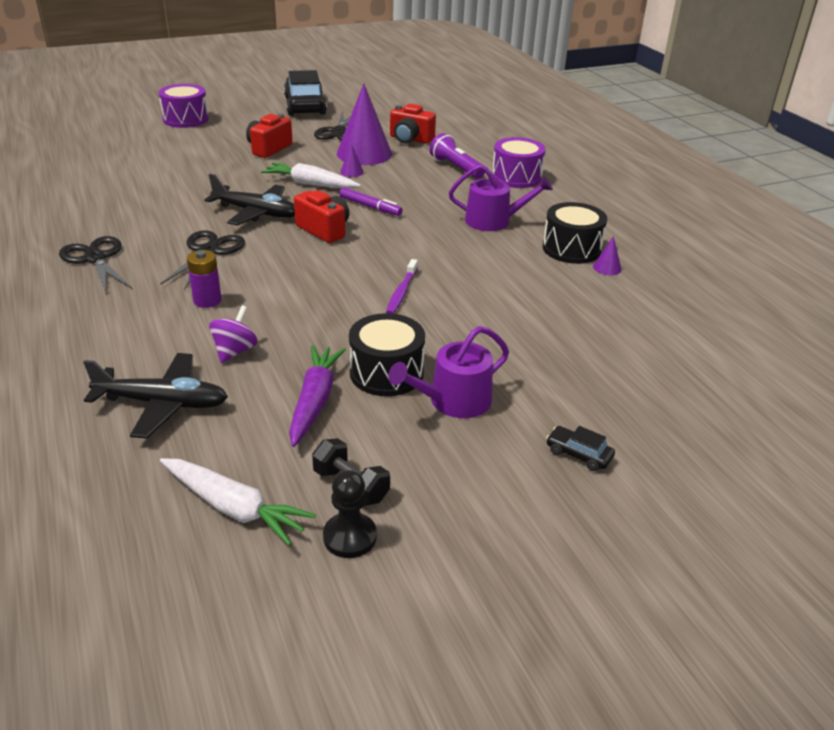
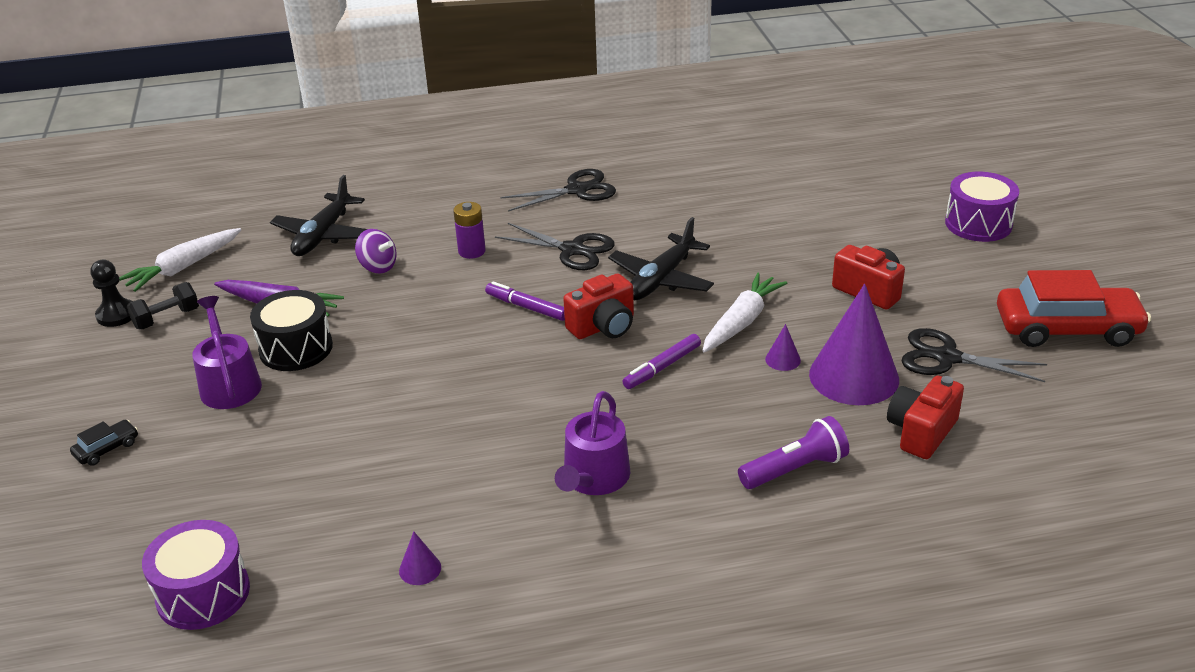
camera: 105 degrees right, 0 degrees up
black car [284,70,327,116] -> red car [997,270,1151,347]
purple toothbrush [386,259,418,314] -> none
purple drum [492,137,546,188] -> purple drum moved to [142,520,250,630]
black drum [543,202,607,264] -> none
none -> purple marker [485,282,565,321]

